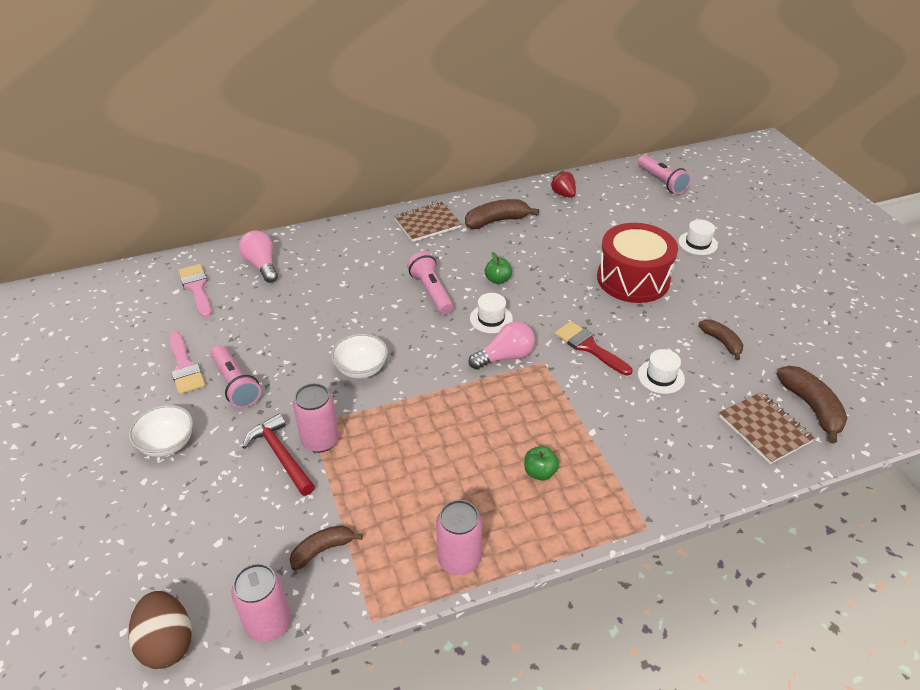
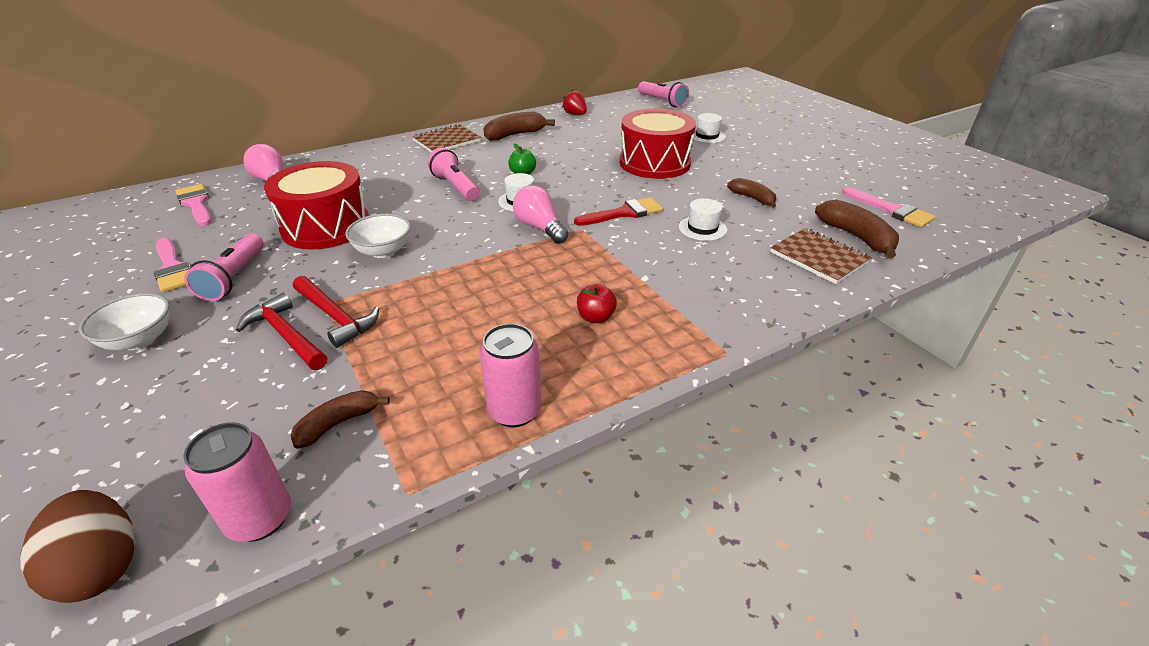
camera: 10 degrees left, 5 degrees down
pink flashlight [211,345,261,408] -> pink flashlight turned 45 degrees clockwise [185,233,264,301]
pink can [293,383,339,453] -> red hammer [293,276,379,348]
pink light bulb [469,321,535,370] -> pink light bulb turned 90 degrees counterclockwise [513,185,568,244]
green apple [524,446,559,481] -> red apple [577,284,617,323]
red brush [555,321,632,376] -> red brush turned 120 degrees clockwise [574,197,663,226]
none -> red drum [264,161,369,249]
none -> pink brush [842,187,935,227]

